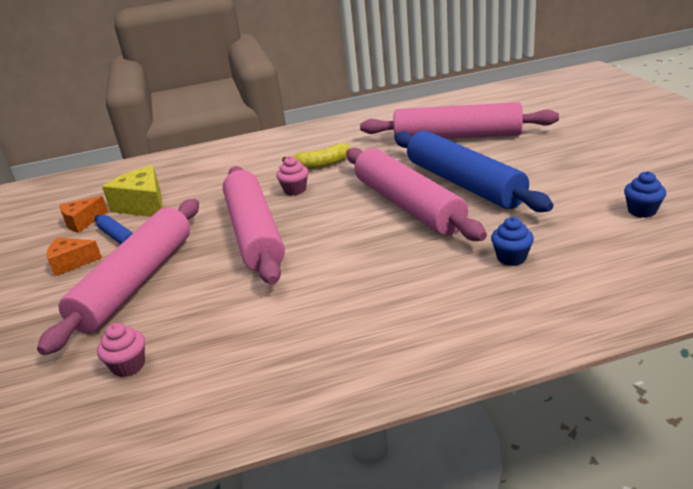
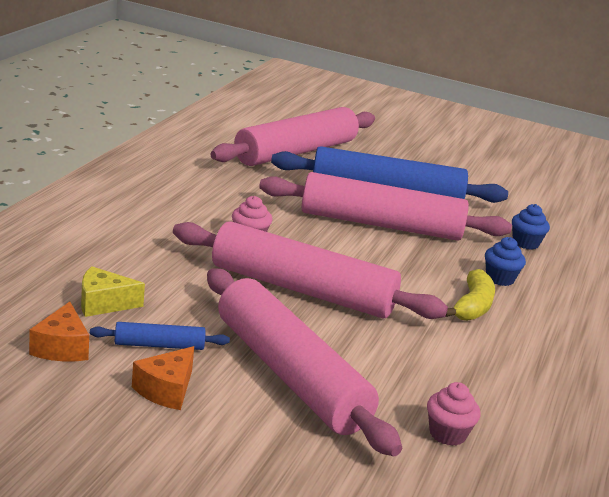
camera: 60 degrees left, 5 degrees down
yellow cheese [102,165,163,217] -> yellow cheese [81,266,145,317], size x0.64
yellow banana [282,143,350,169] -> yellow banana moved to [445,269,495,321]
blue cupcake [624,171,666,218] -> blue cupcake moved to [485,237,526,286]

